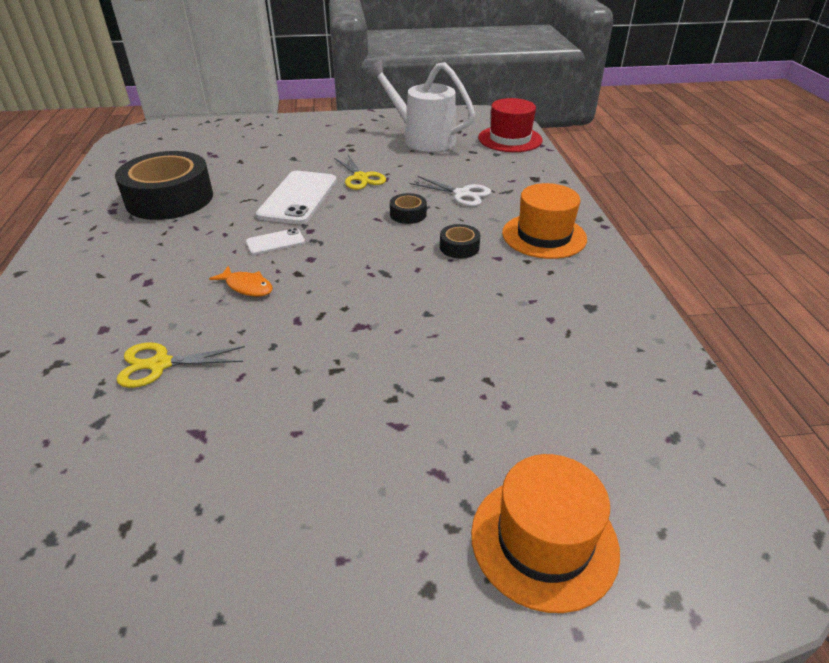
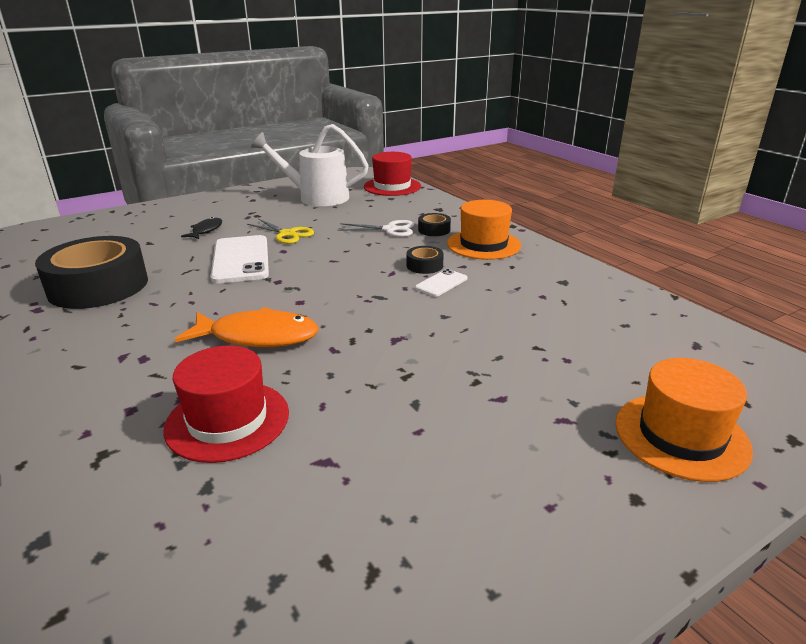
camera: 25 degrees left, 10 degrees down
yellow scissors [117,342,245,388] -> red hat [163,346,289,463]
orange fish [209,266,273,296] -> orange fish [175,307,319,347], size x1.87
white phone [246,228,305,255] -> white phone moved to [415,269,467,297]
black tape [390,193,427,224] -> black tape moved to [418,213,451,236]
none -> black fish [181,217,222,239]

